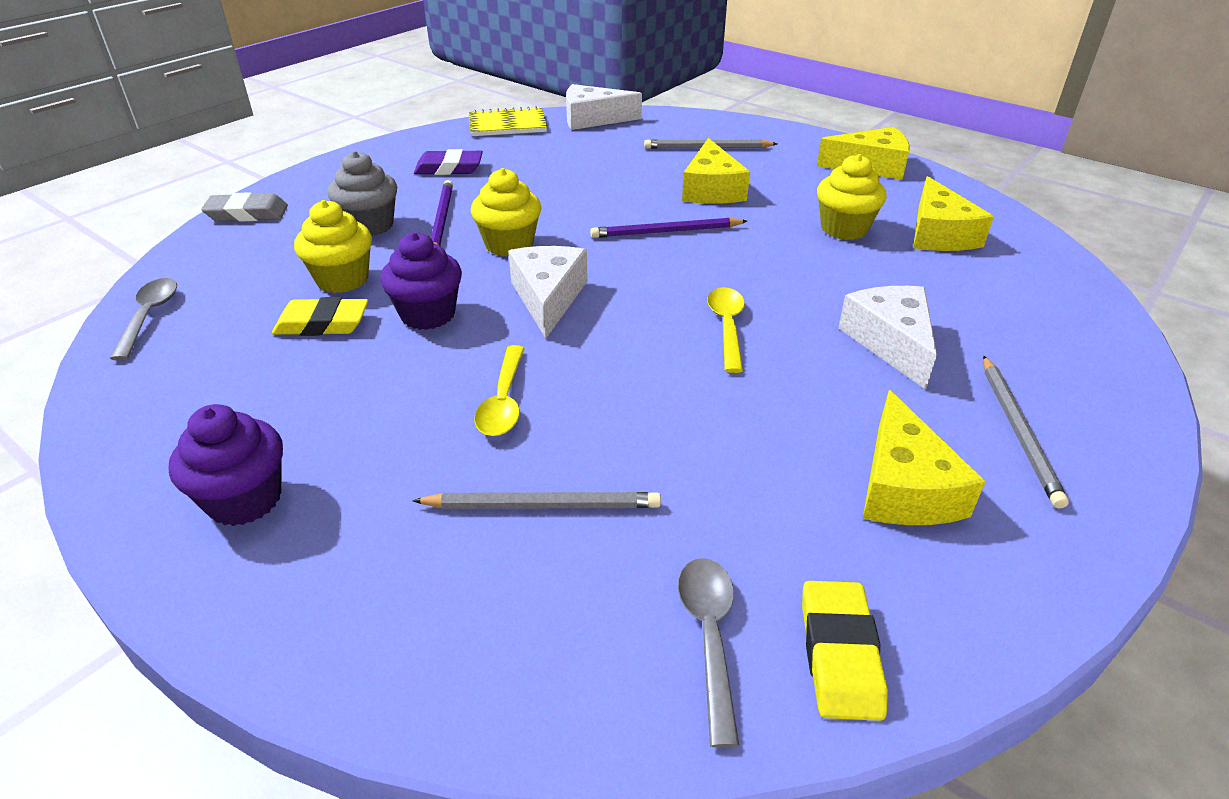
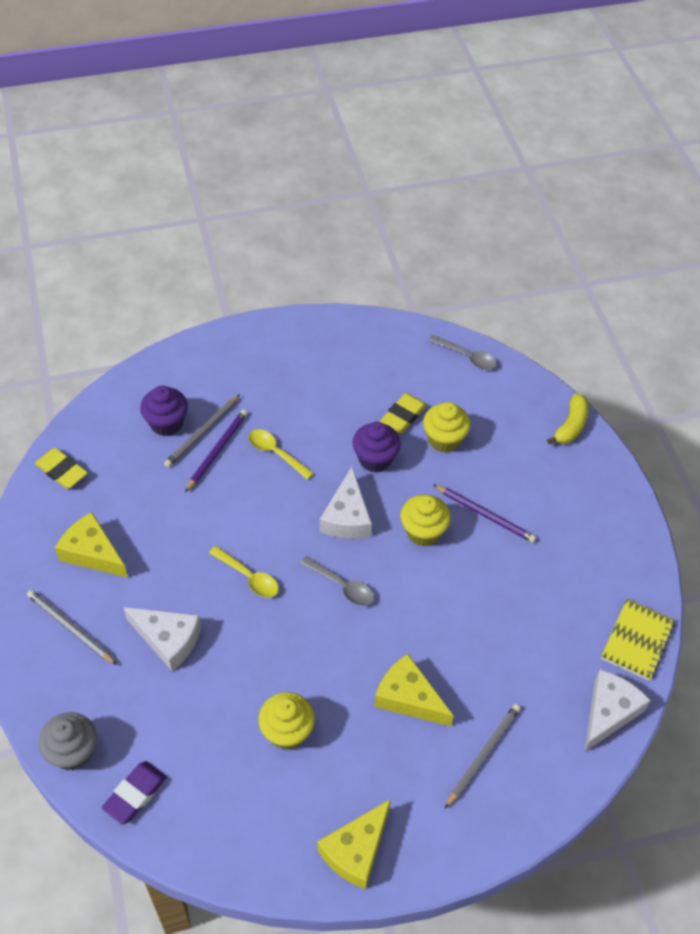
camera: 125 degrees right, 15 degrees up
purple cupcake [169,404,283,526] -> purple cupcake moved to [140,386,188,436]
grey eraser [201,192,288,222] -> yellow banana [547,393,589,444]
grey cupcake [328,151,397,236] -> grey cupcake moved to [39,712,97,771]
purple eraser [414,149,483,175] -> purple eraser moved to [101,761,167,824]
white cheese [508,246,588,338] -> white cheese turned 60 degrees clockwise [320,467,372,539]
purple pencil [590,218,747,238] -> purple pencil moved to [185,410,247,492]
grey spoon [678,558,739,748] -> grey spoon moved to [300,556,374,606]
yellow cheese [913,176,994,251] -> none

